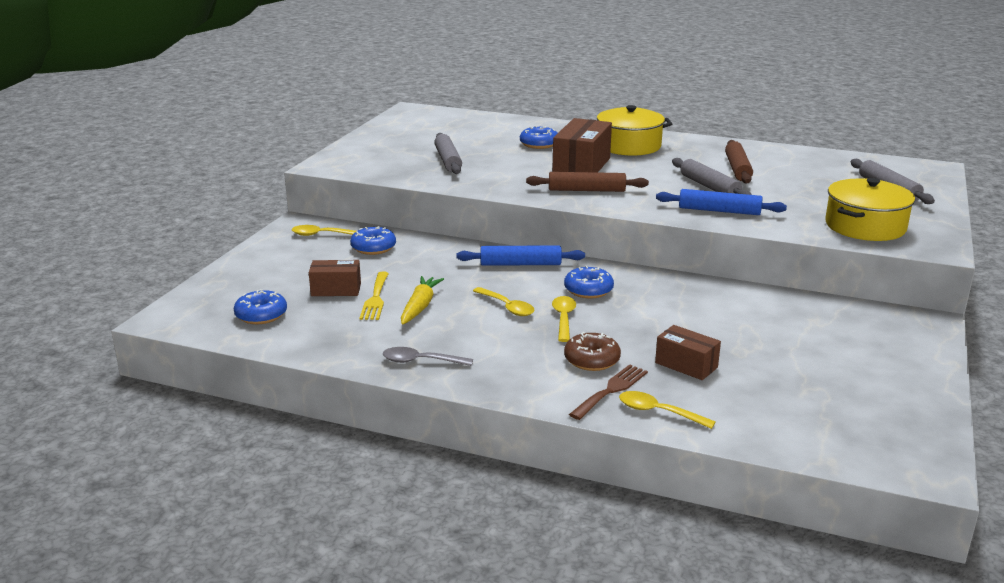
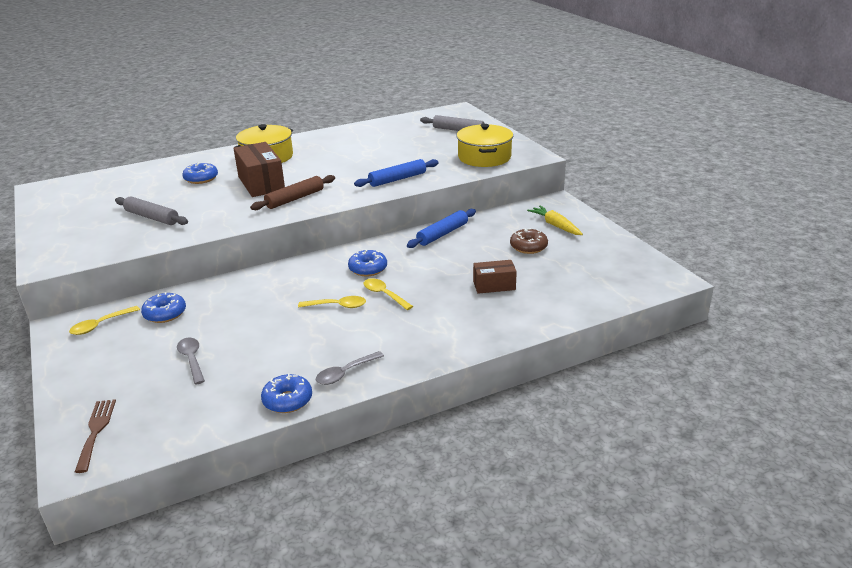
camera: 45 degrees left, 5 degrees up
blue donut [234,289,287,324] -> blue donut moved to [261,374,312,413]
brown box [309,260,361,296] -> grey spoon [177,338,205,385]
yellow fork [359,272,389,320] -> none
yellow carrot [401,276,444,325] -> yellow carrot moved to [527,205,583,235]
blue rolling pin [456,245,585,266] -> blue rolling pin moved to [407,209,476,248]
brown donut [564,332,621,371] -> brown donut moved to [510,228,548,254]
brown fork [569,364,648,420] -> brown fork moved to [75,399,116,473]
yellow spoon [619,391,716,429] -> none
grey rolling pin [672,158,752,195] -> none
brown rolling pin [725,140,753,184] -> none

